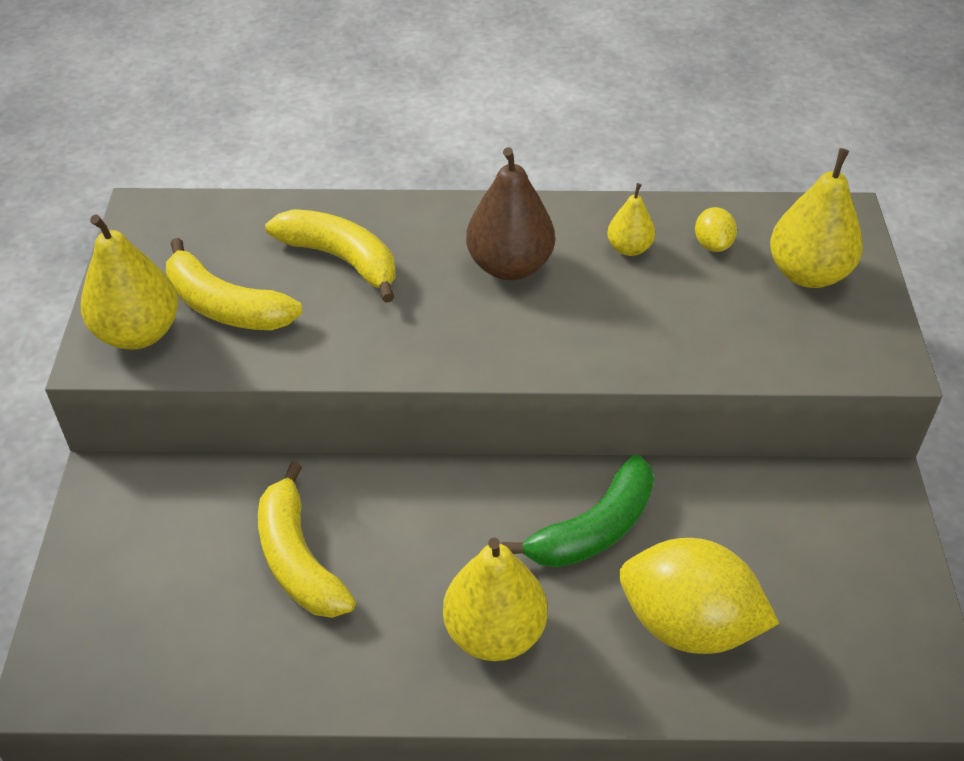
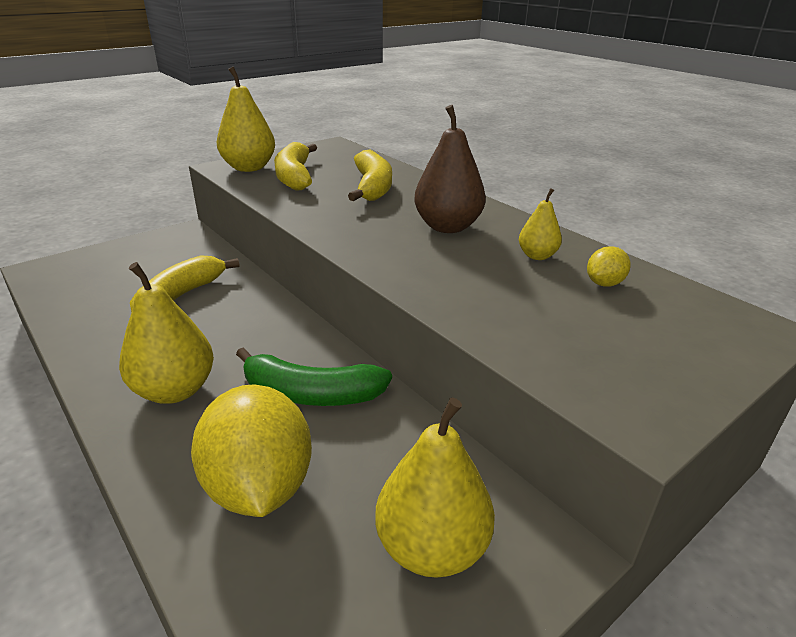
camera: 50 degrees right, 15 degrees down
yellow pear [770,148,863,288] -> yellow pear moved to [375,397,495,578]

